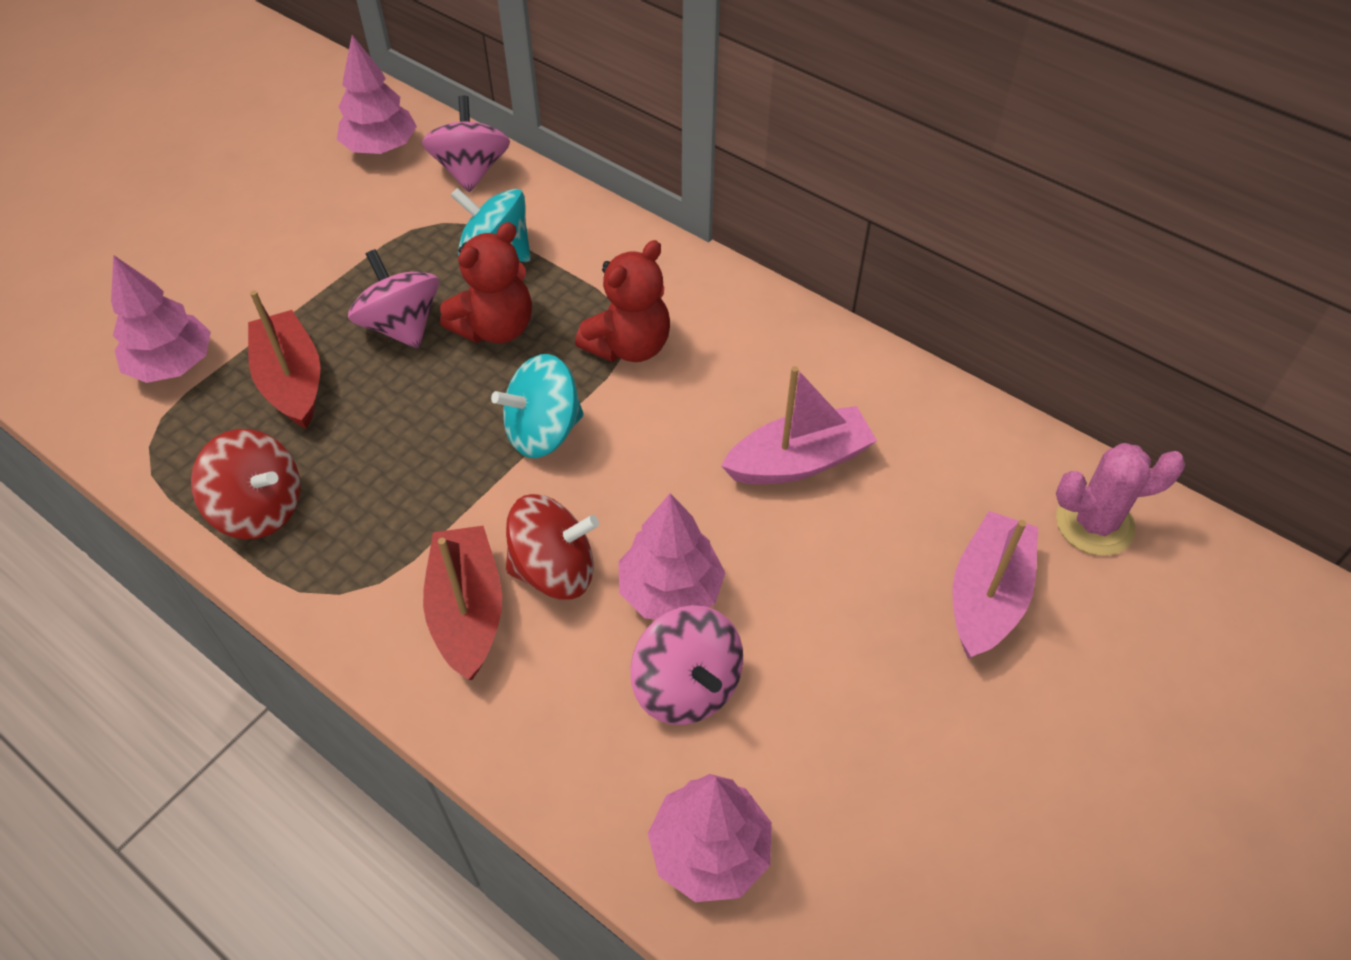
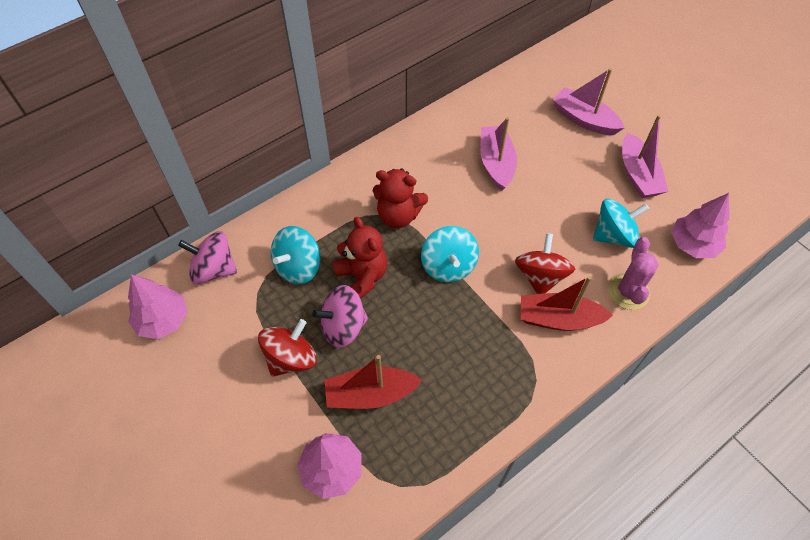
camera: 75 degrees left, 5 degrees up
red spinning top [191,429,301,539] -> red spinning top moved to [258,319,317,377]
red teddy bear [575,240,670,362] -> red teddy bear turned 135 degrees clockwise [373,169,428,228]
pink tree [619,493,725,620] -> none
pink spinning top [630,605,743,725] -> turquoise spinning top [593,198,649,248]
pink cactus [1056,443,1185,556] -> pink cactus moved to [607,237,659,310]
none -> pink boat [622,115,668,198]

